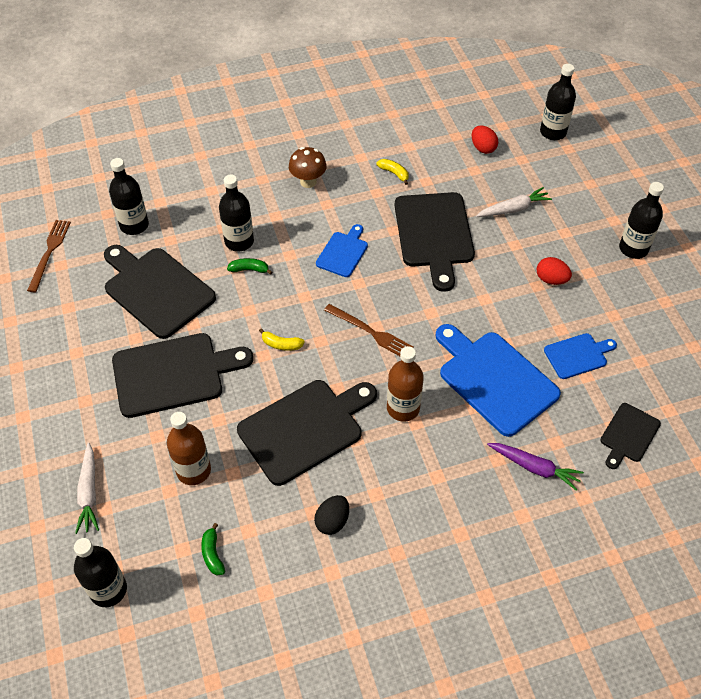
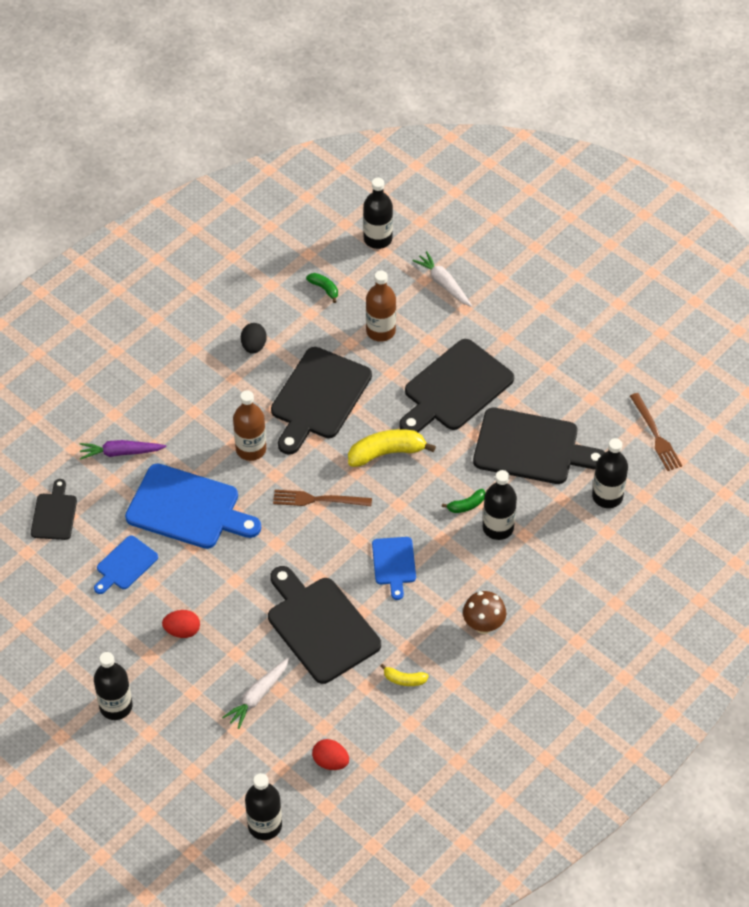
camera: 150 degrees right, 0 degrees up
yellow banana [259,328,305,351] -> yellow banana [348,429,436,467], size x1.92

